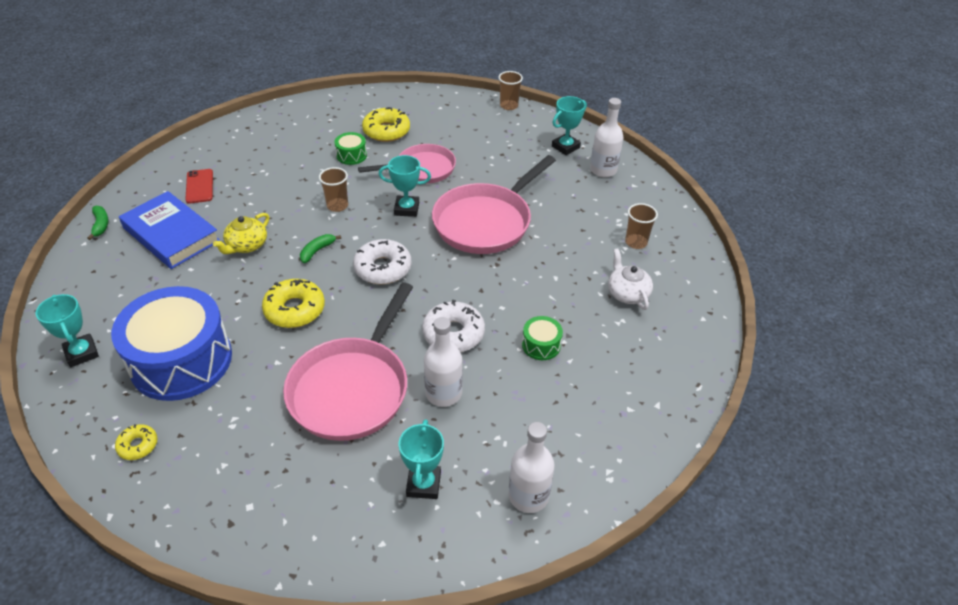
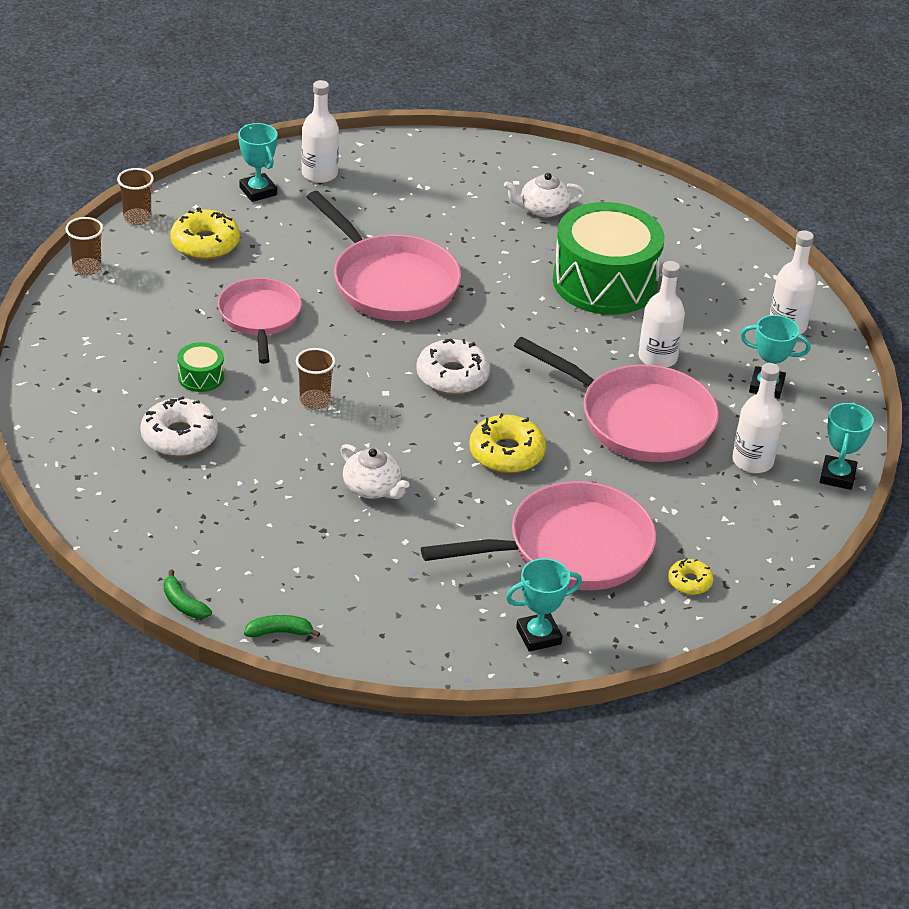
camera: 80 degrees left, 5 degrees down
blue drum [111,286,232,401] -> pink pan [421,481,656,590]
blue book [119,191,220,269] -> none
red phone [185,169,213,204] -> none
yellow teapot [213,213,269,254] -> white teapot [341,444,409,499]
green banana [300,234,341,263] -> green banana moved to [163,570,212,619]
yellow donut [362,107,410,142] -> yellow donut moved to [170,208,240,259]
turquoise trophy [378,155,431,217] -> turquoise trophy moved to [820,402,874,490]
white donut [422,300,485,352] -> white donut moved to [140,397,218,457]
green drum [522,316,563,360] -> green drum [553,202,665,315], size x2.46
brown cup [625,203,658,249] -> brown cup moved to [65,217,103,275]
none -> white bottle [733,363,783,473]

